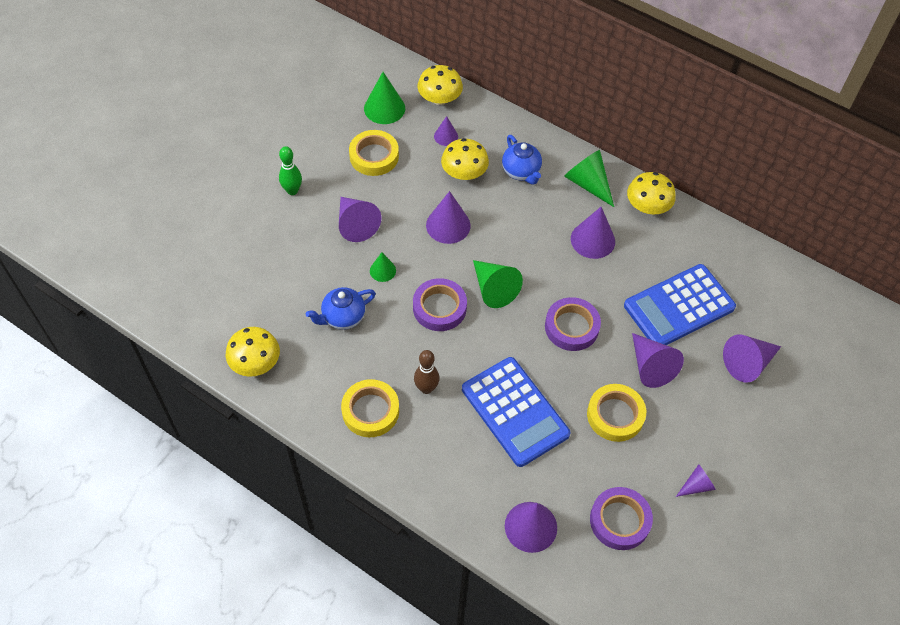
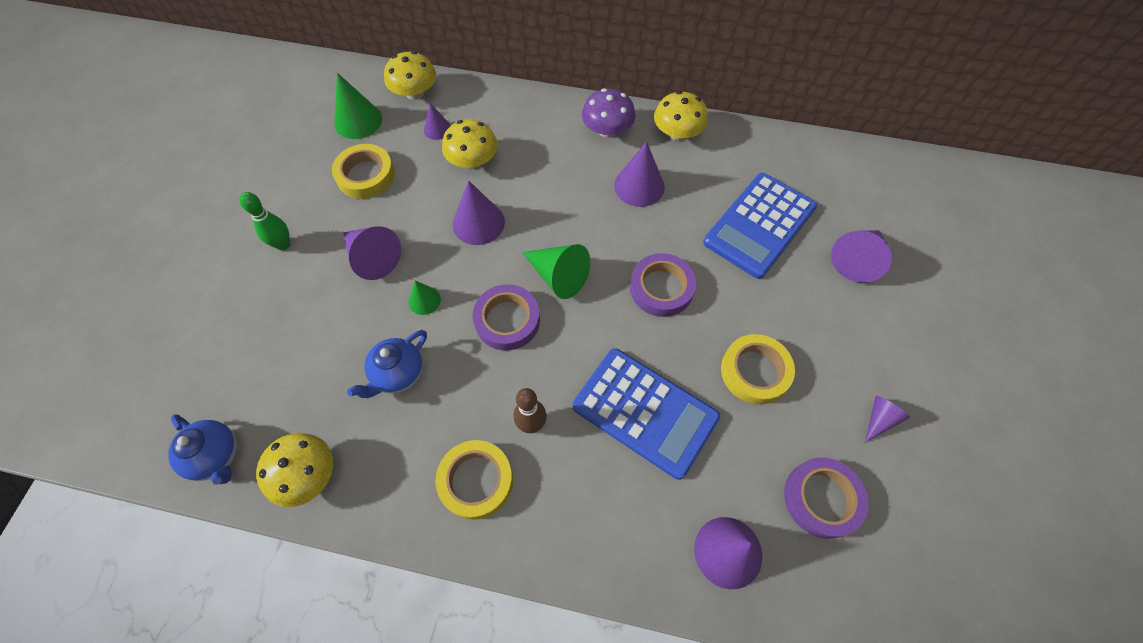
camera: 20 degrees left, 5 degrees up
blue teapot [502,135,542,185] -> blue teapot moved to [168,414,237,485]
green cone [564,150,614,207] -> purple mushroom [582,88,636,138]
purple cone [632,333,684,388] -> none

